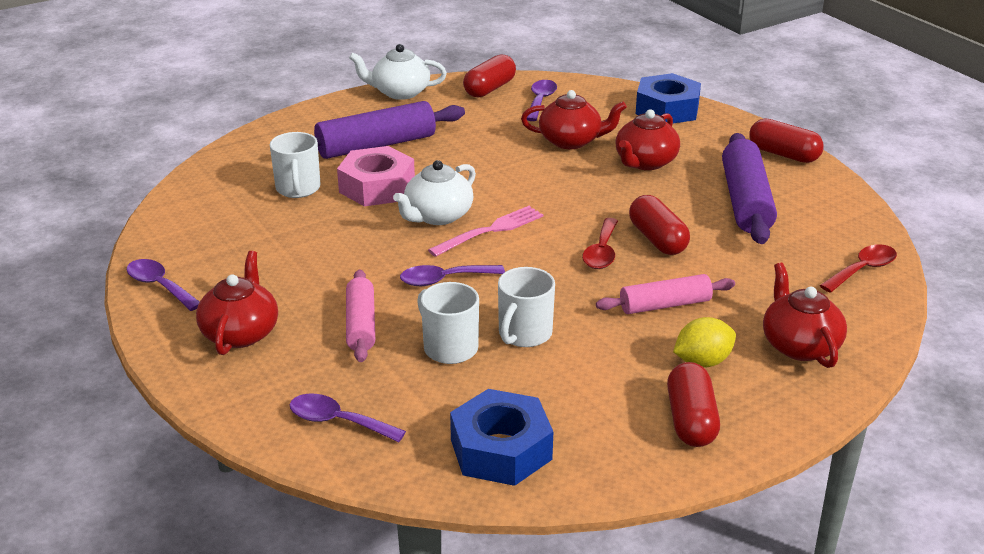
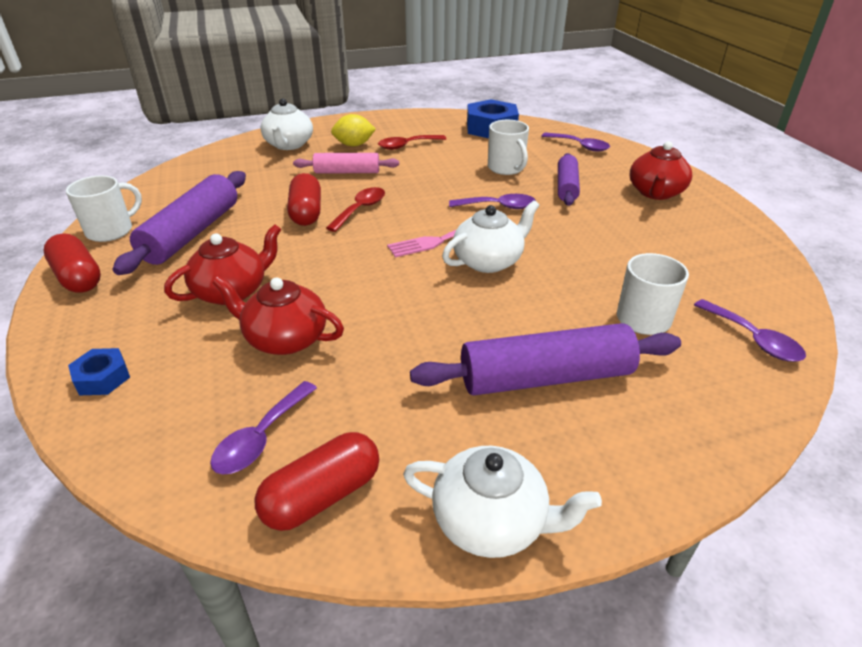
camera: 165 degrees left, 5 degrees up
purple spoon [127,259,199,311] -> purple spoon moved to [694,299,806,362]
pink nut [337,146,415,207] -> none
pink rolling pin [346,269,375,362] -> purple rolling pin [558,153,580,206]
white mug [498,267,555,347] -> white mug moved to [66,176,142,242]
blue nut [636,73,701,123] -> blue nut [68,348,130,395], size x0.52
red capsule [667,362,720,447] -> none
red teapot [763,263,847,368] -> white teapot [260,99,313,150]
red spoon [819,244,897,293] -> red spoon moved to [378,135,446,150]

